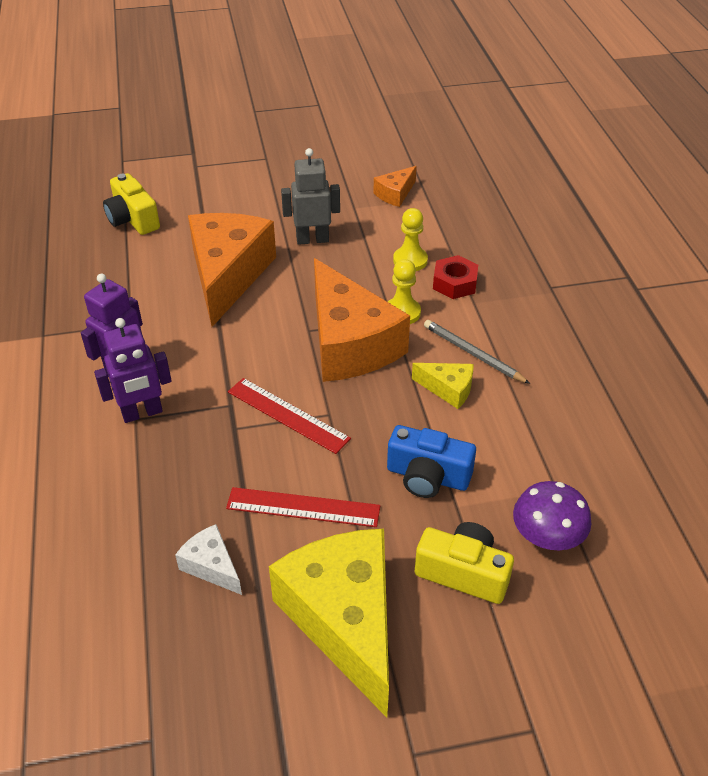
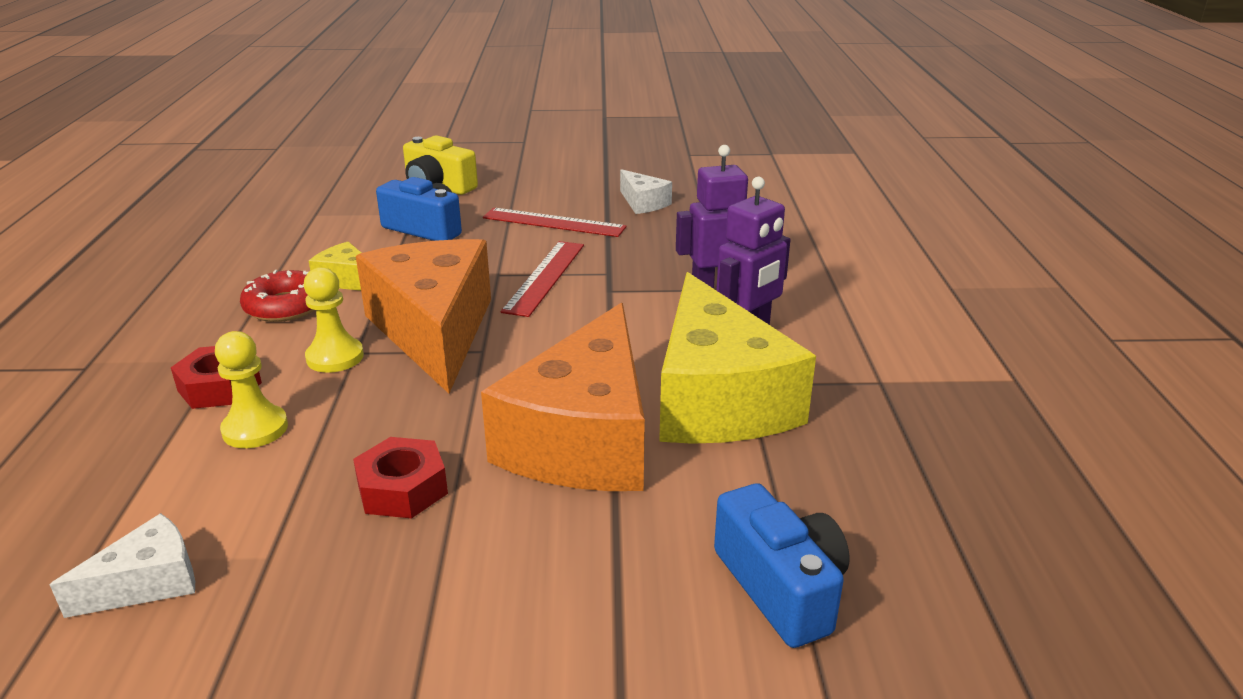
camera: 170 degrees left, 15 degrees down
yellow camera [103,173,160,235] -> blue camera [714,483,850,648]
red ruler [228,378,351,454] -> red ruler turned 60 degrees clockwise [501,241,584,317]
yellow cheese [269,529,389,717] -> yellow cheese moved to [659,272,816,444]
grey robot [281,148,340,245] -> red nut [353,437,448,518]
orange cheese [374,166,417,207] -> white cheese [50,513,195,618]
grey pencil [424,320,530,384] -> red donut [240,270,314,322]
purple mushroom [513,481,591,550] -> none

